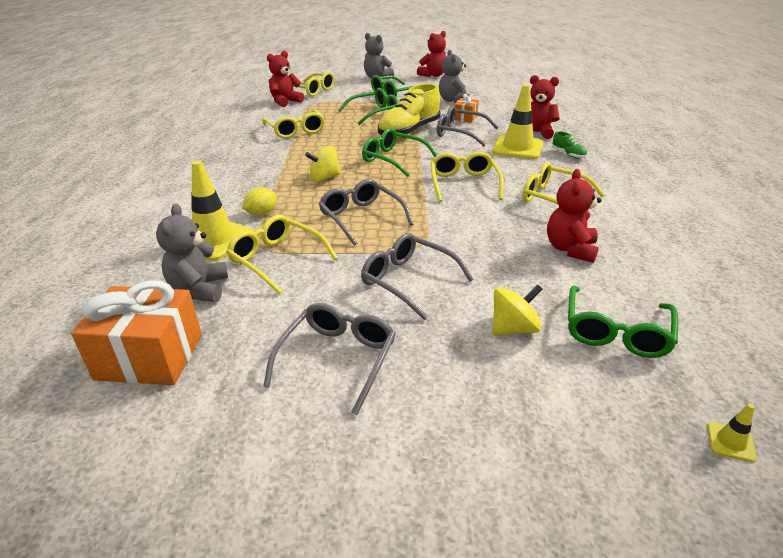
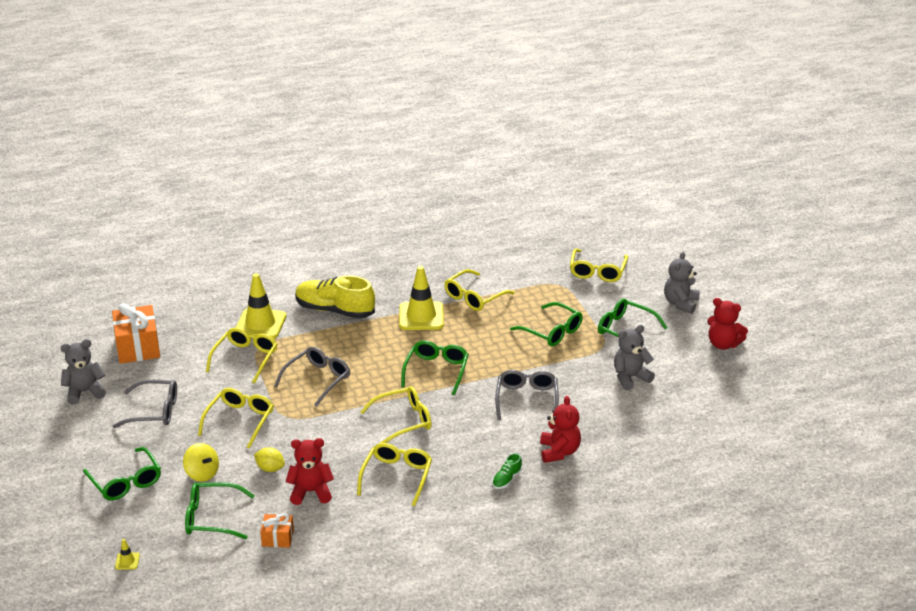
camera: 70 degrees right, 0 degrees up
grey teddy bear [156,204,228,302] -> grey teddy bear moved to [60,339,106,405]
yellow lemon [242,187,277,215] -> yellow lemon moved to [254,447,285,472]
red teddy bear [267,51,304,107] -> none
yellow spinning top [305,146,341,182] -> none
grey glasses [361,233,474,320] -> yellow glasses [198,388,274,448]
yellow shoe [378,84,441,138] -> yellow shoe moved to [295,275,375,319]
orange gift [454,94,479,122] -> orange gift moved to [260,513,294,548]
yellow traffic cone [492,84,543,159] -> yellow traffic cone moved to [399,266,444,330]
none -> green glasses [83,447,161,501]

